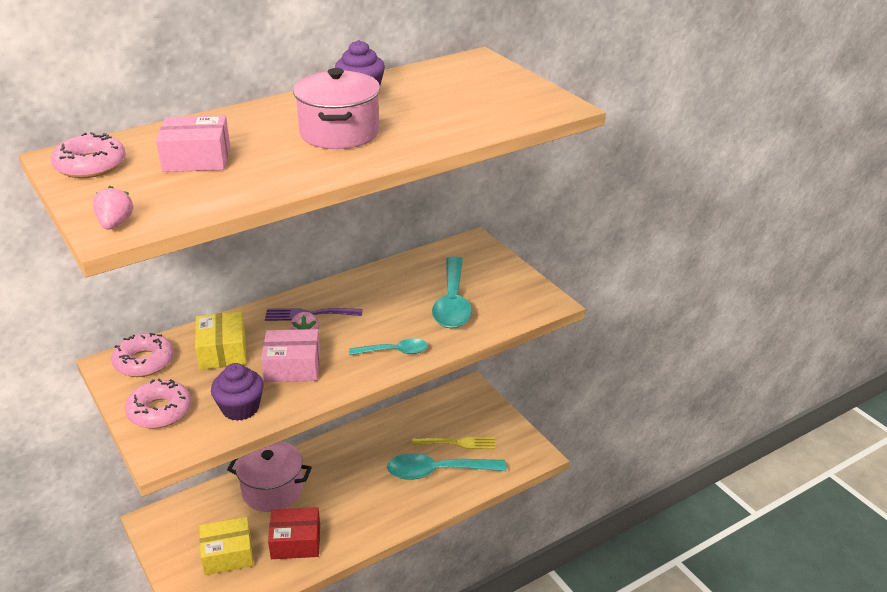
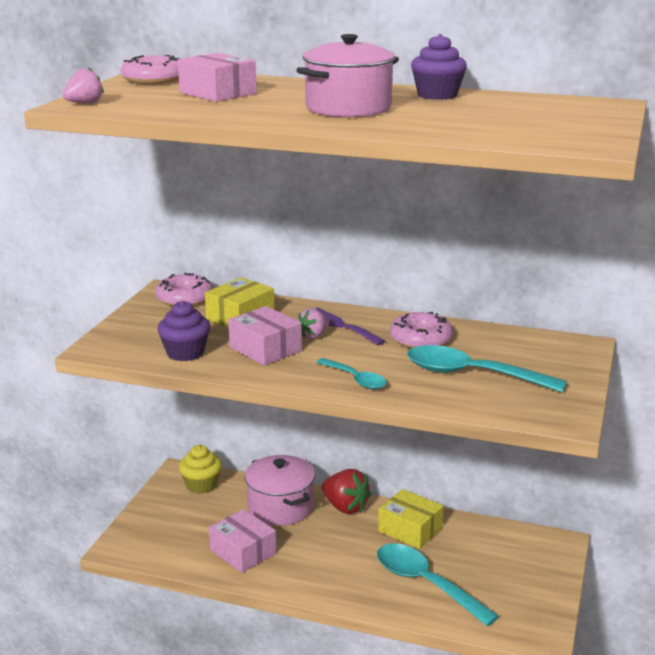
camera: 50 degrees right, 10 degrees down
pink donut [125,379,191,429] -> pink donut moved to [390,312,453,348]
yellow box [199,517,253,575] -> yellow box moved to [378,489,444,549]
red box [268,507,320,559] -> pink box [209,509,276,573]
yellow fork [412,437,495,449] -> none
turquoise spoon [432,257,472,328] -> turquoise spoon turned 60 degrees clockwise [407,345,567,393]
none -> yellow cupcake [179,445,222,494]
none -> red strawberry [322,469,371,514]

